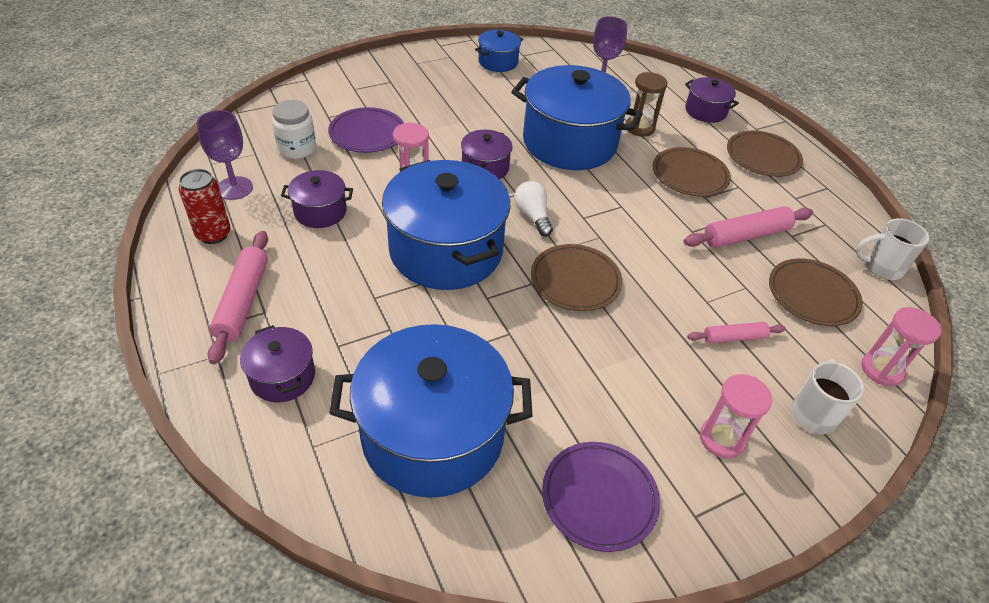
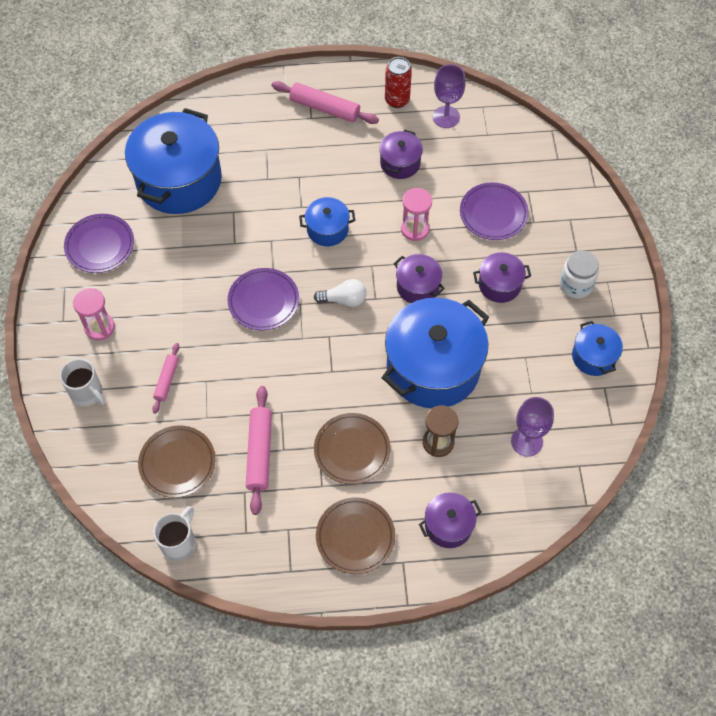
camera: 115 degrees right, 15 degrees up
purple pot [240,325,315,402] -> purple pot moved to [473,252,531,303]
white jar [272,100,316,159] -> white jar moved to [559,250,599,299]
blue pot [382,160,510,290] -> blue pot [299,197,355,246], size x0.48
brown plate [531,244,622,311] -> purple plate [228,268,299,330]
pink hourglass [861,307,941,386] -> none

